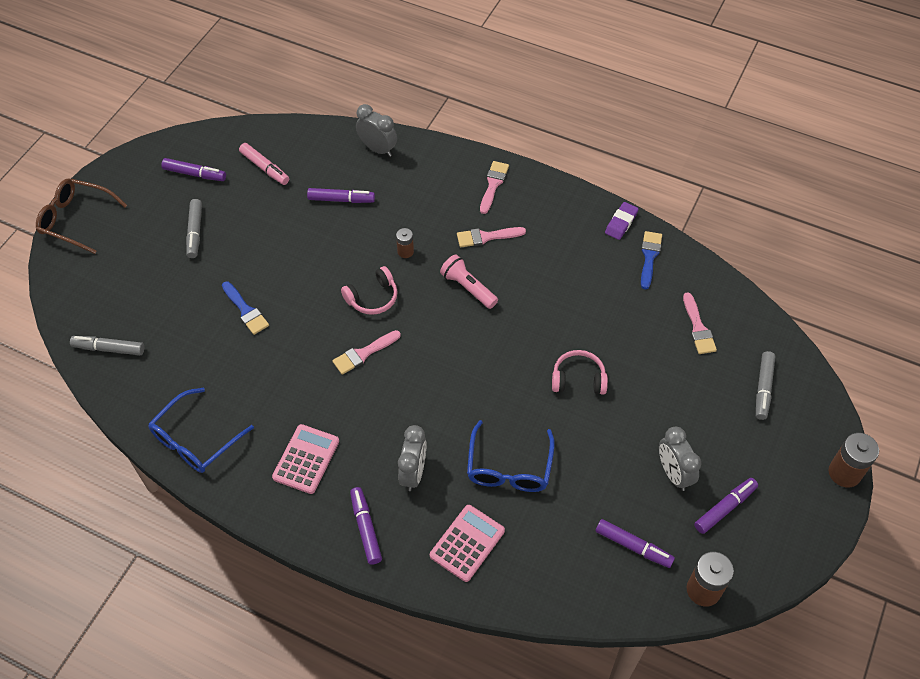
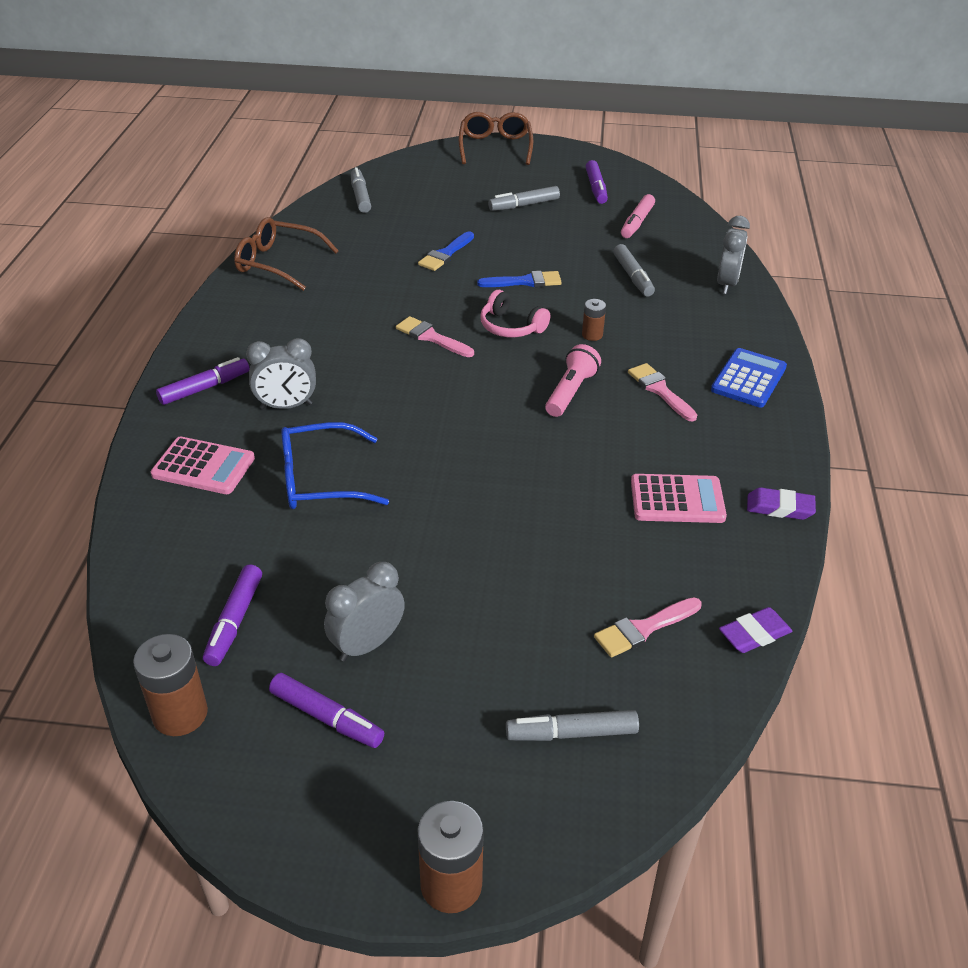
camera: 70 degrees right, 15 degrees down
blue glasses [148,388,254,473] -> brown glasses [234,217,339,291]
pink calculator [272,424,339,494] -> pink calculator moved to [631,474,727,523]
purple marker [307,188,375,203] -> grey marker [613,244,655,296]
pink brush [480,161,509,214] -> blue calculator [711,348,787,407]
pink headphones [552,350,608,395] -> none
blue brush [641,231,662,289] -> blue brush moved to [477,271,562,287]
none -> purple eraser [719,607,792,653]

